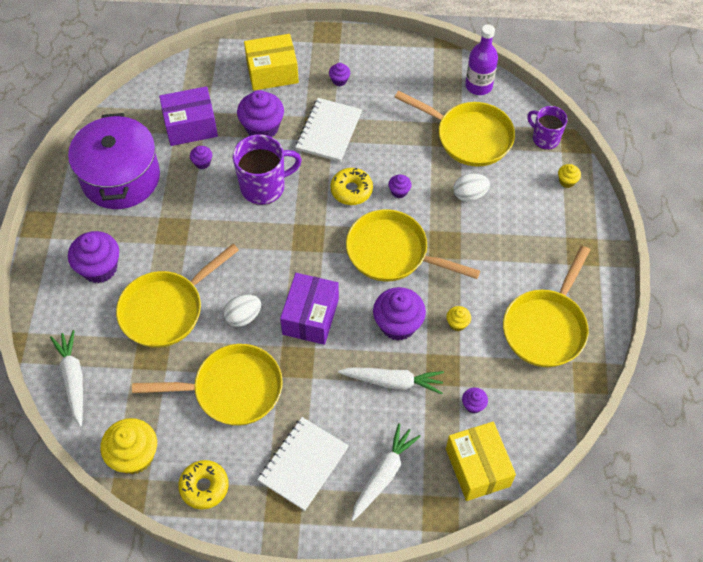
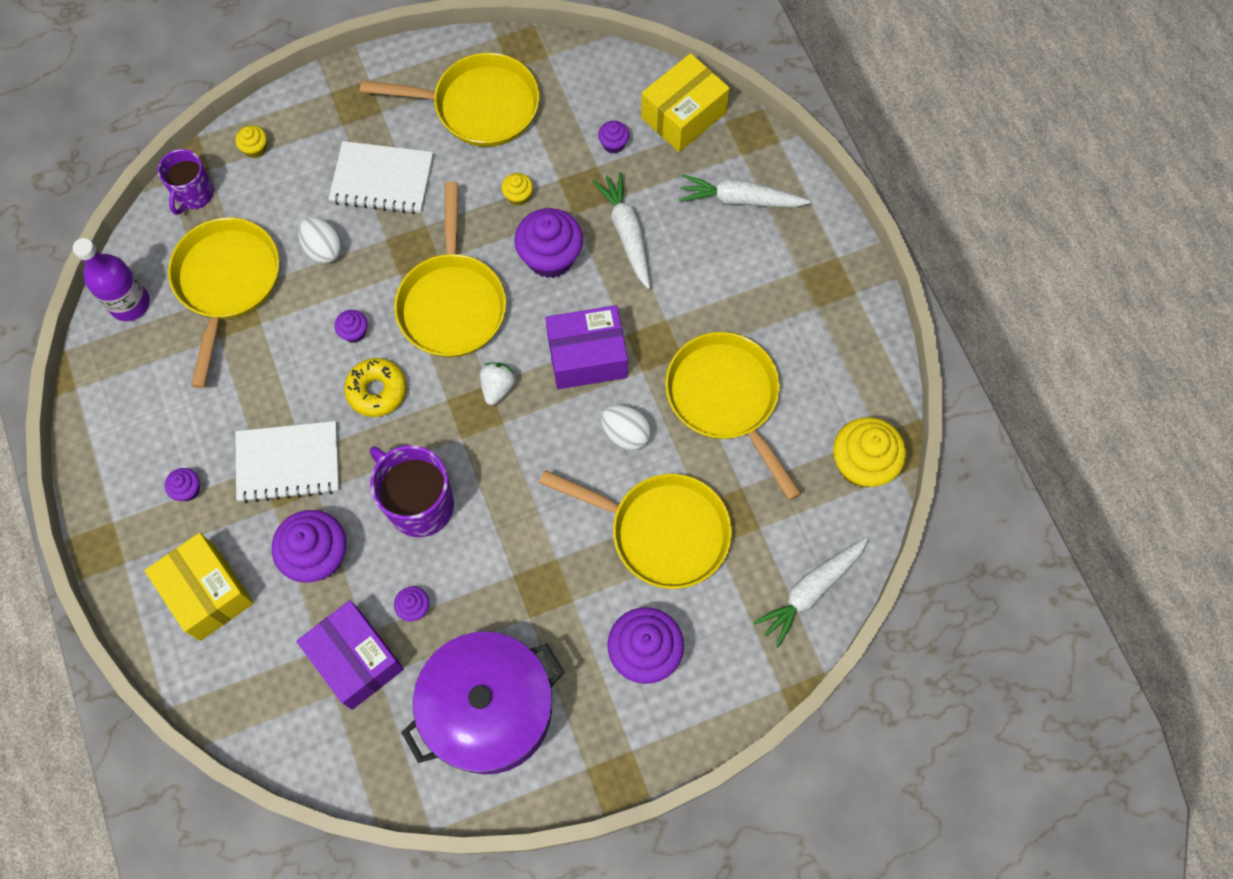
camera: 115 degrees left, 10 degrees up
yellow donut [178,460,229,509] -> none
white notebook [257,417,349,511] -> white notebook moved to [329,141,433,214]
none -> white strawberry [480,363,516,405]

